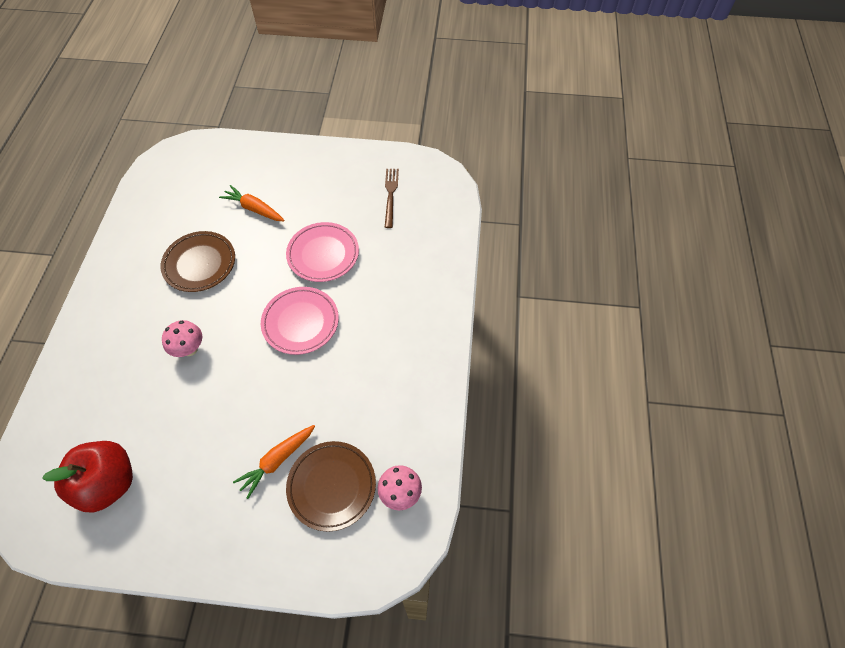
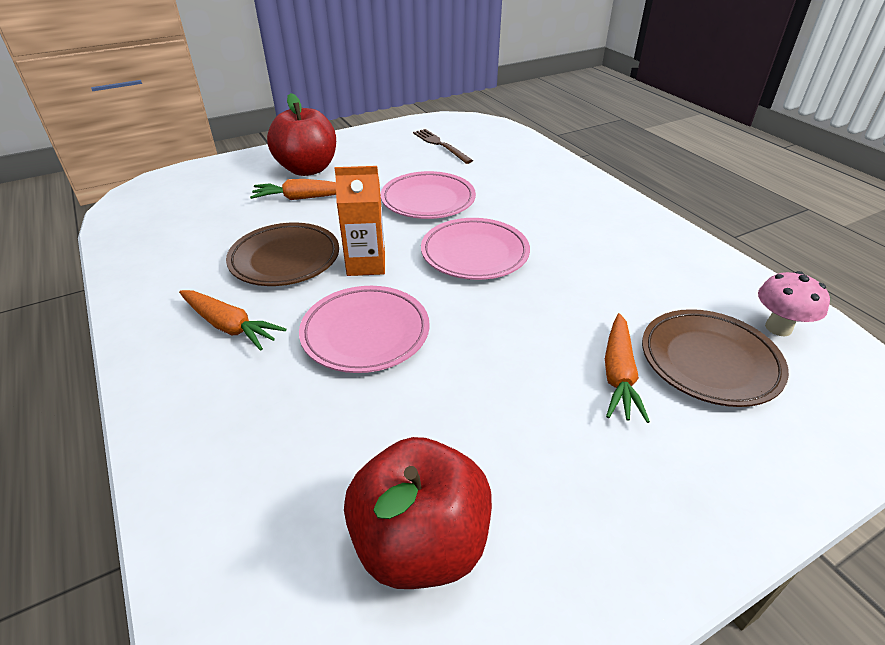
camera: 35 degrees left, 20 degrees down
pink mushroom [162,320,202,357] -> pink plate [299,286,430,373]
none -> orange carrot [179,290,286,351]
none -> red apple [267,93,336,176]
none -> orange carton [335,166,385,276]

